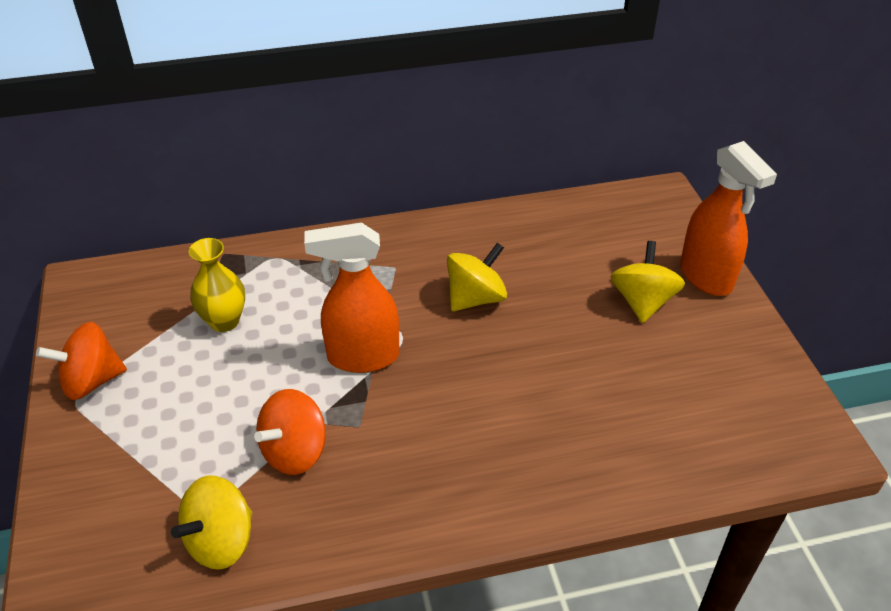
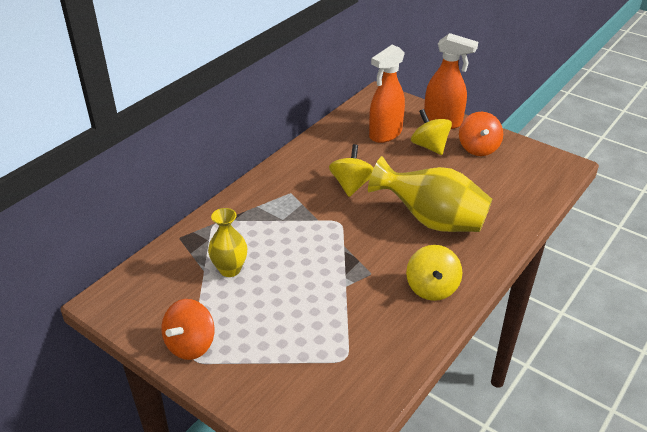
camera: 40 degrees left, 5 degrees down
yellow spinning top [171,476,252,570] -> yellow spinning top moved to [406,245,462,301]
orange spinning top [254,389,326,475] -> orange spinning top moved to [459,112,503,156]
orange spray bottle [304,222,399,373] -> orange spray bottle moved to [369,45,405,143]
none -> yellow vase [368,156,492,232]

